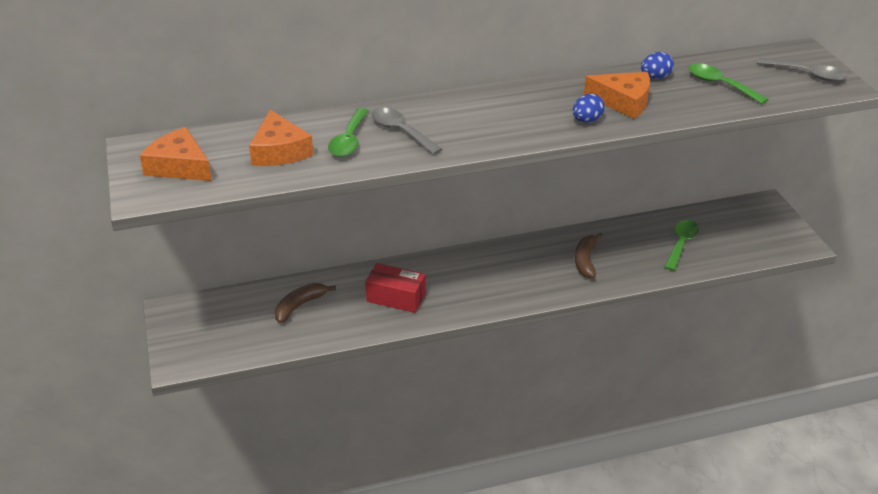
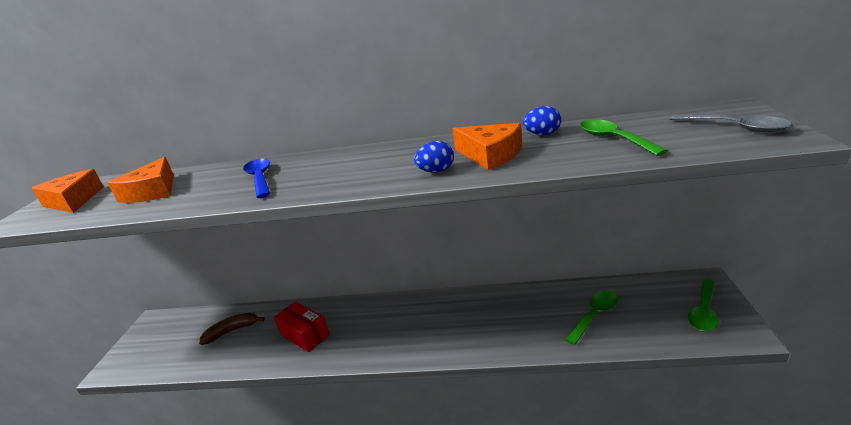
camera: 25 degrees right, 10 degrees down
green spoon [328,108,369,157] -> green spoon moved to [688,279,719,332]
grey spoon [372,108,443,155] -> blue spoon [243,159,270,198]
brown banana [575,233,603,278] -> none

